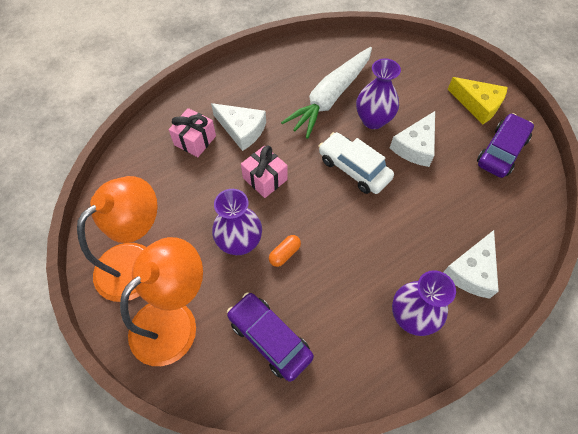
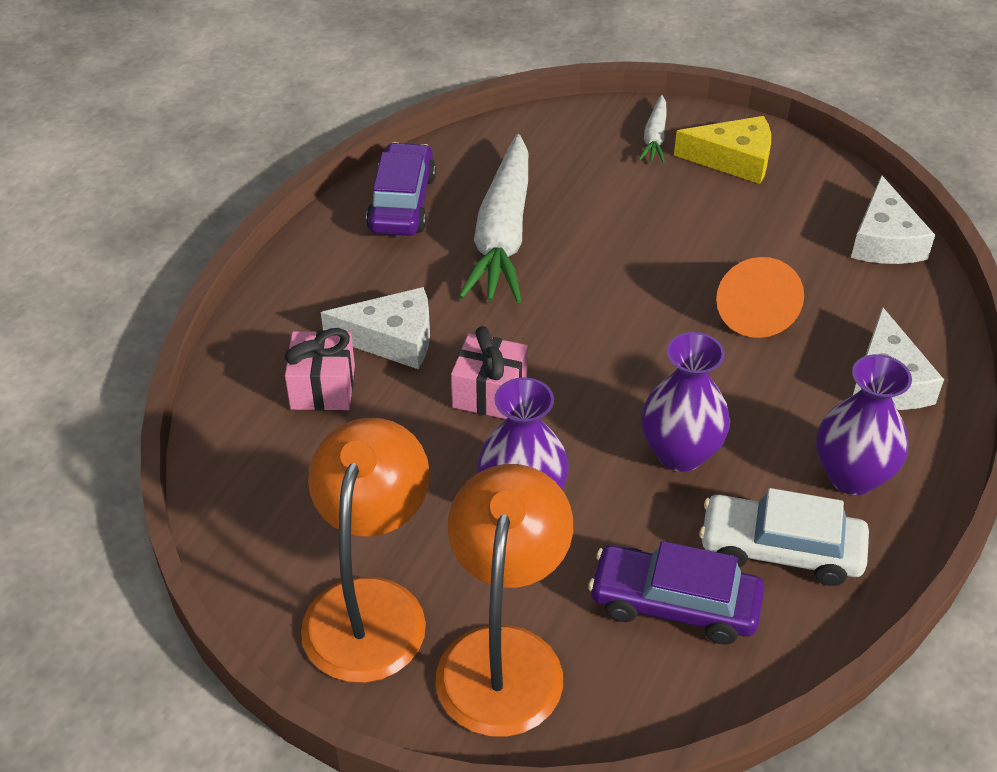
camera: 30 degrees left, 15 degrees down
orange capsule [269,235,301,267] -> none
white car [319,132,394,194] -> white car moved to [699,488,869,586]
purple vase [356,59,401,129] -> purple vase moved to [641,332,730,472]
white cheese [390,111,435,167] -> white cheese moved to [851,175,935,264]
purple car [477,113,534,178] -> purple car moved to [366,142,436,236]
none -> white carrot [639,95,667,163]
none -> orange cone [716,257,804,338]

